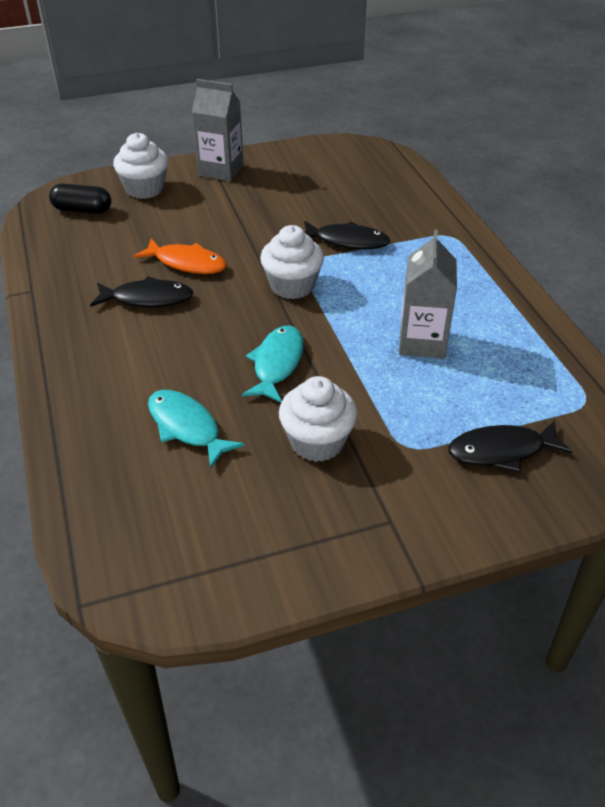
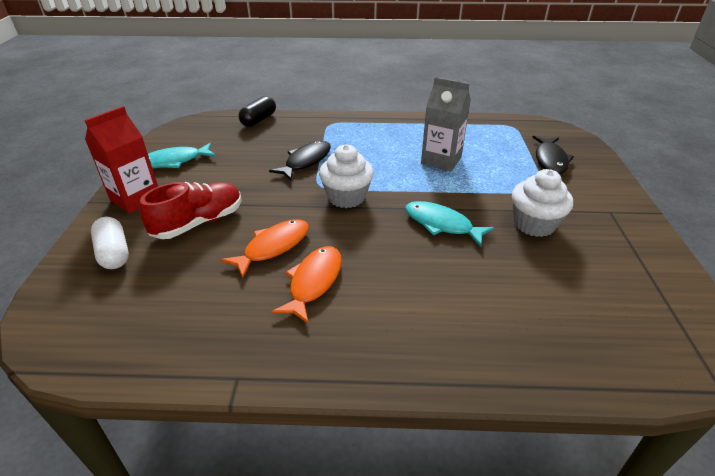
camera: 70 degrees left, 5 degrees down
black capsule [49,184,111,214] -> black capsule moved to [238,96,276,127]
black fish [90,276,194,307] -> orange fish [272,246,342,324]
white cupcake [113,133,168,199] -> white capsule [91,217,129,269]
turquoise fish [148,390,245,469] -> turquoise fish moved to [148,143,216,168]
grey carton [192,79,243,181] -> red carton [85,106,158,214]
none -> red shoe [139,182,242,239]

